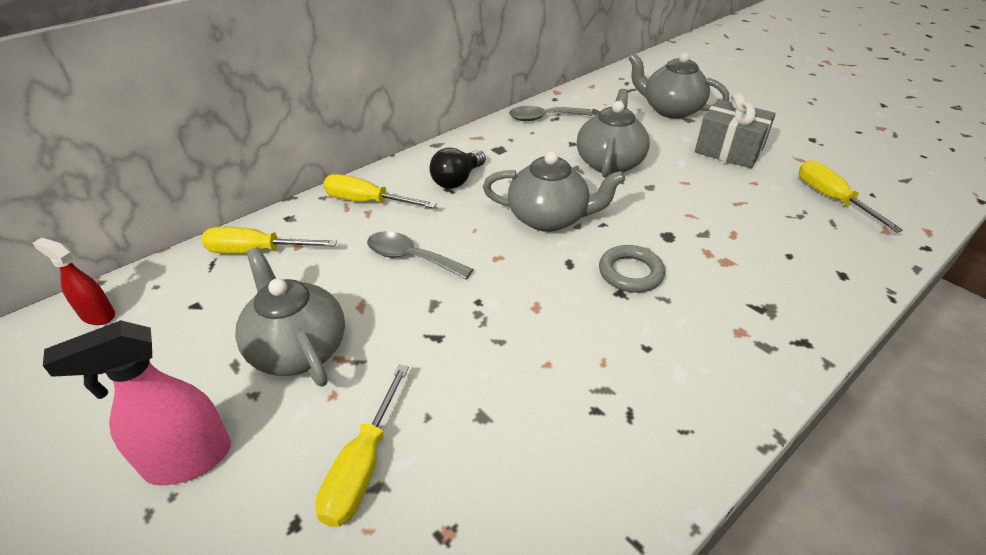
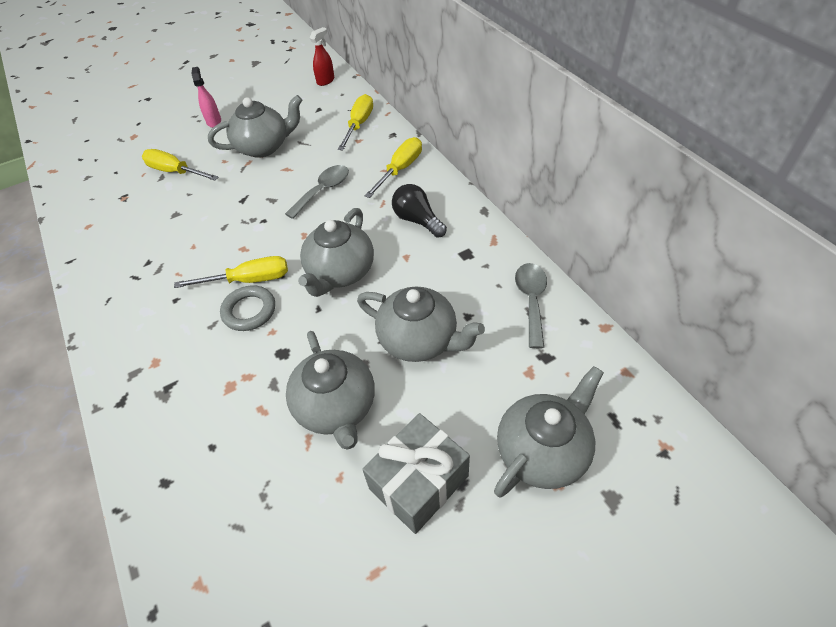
camera: 105 degrees right, 10 degrees up
pink spray bottle [43,320,231,486] -> pink spray bottle [192,67,221,128], size x0.61
yellow screwdriver [799,160,903,233] -> yellow screwdriver moved to [174,256,288,288]
none -> grey teapot [286,331,375,450]

